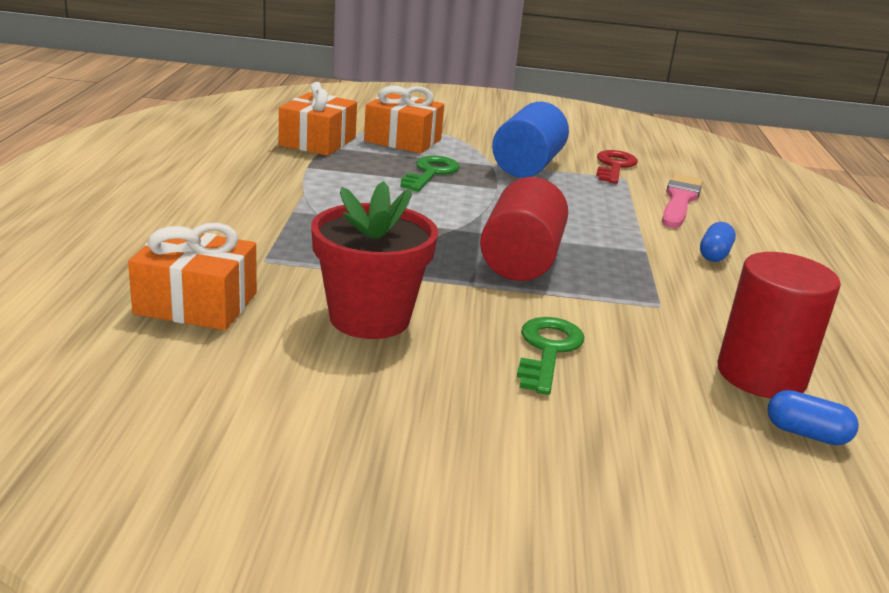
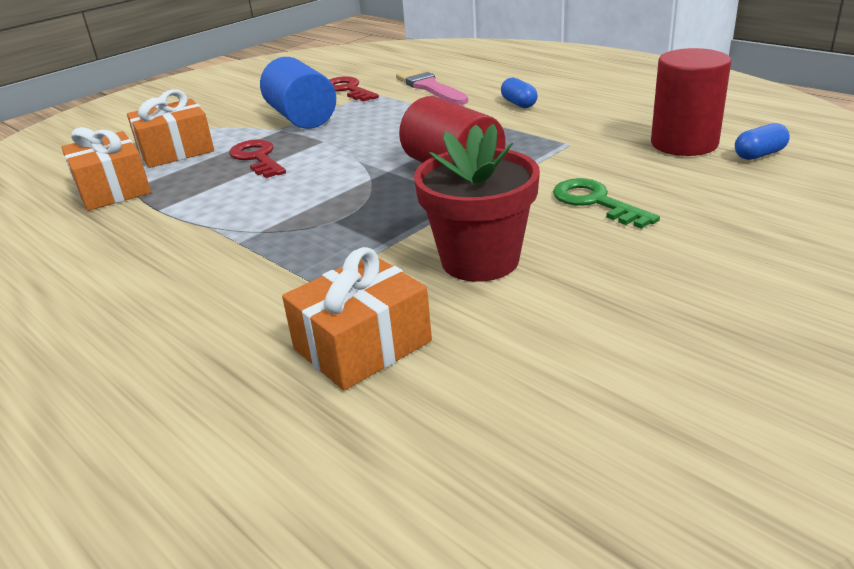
camera: 45 degrees left, 5 degrees up
green key [400,156,460,191] -> red key [229,139,286,178]

